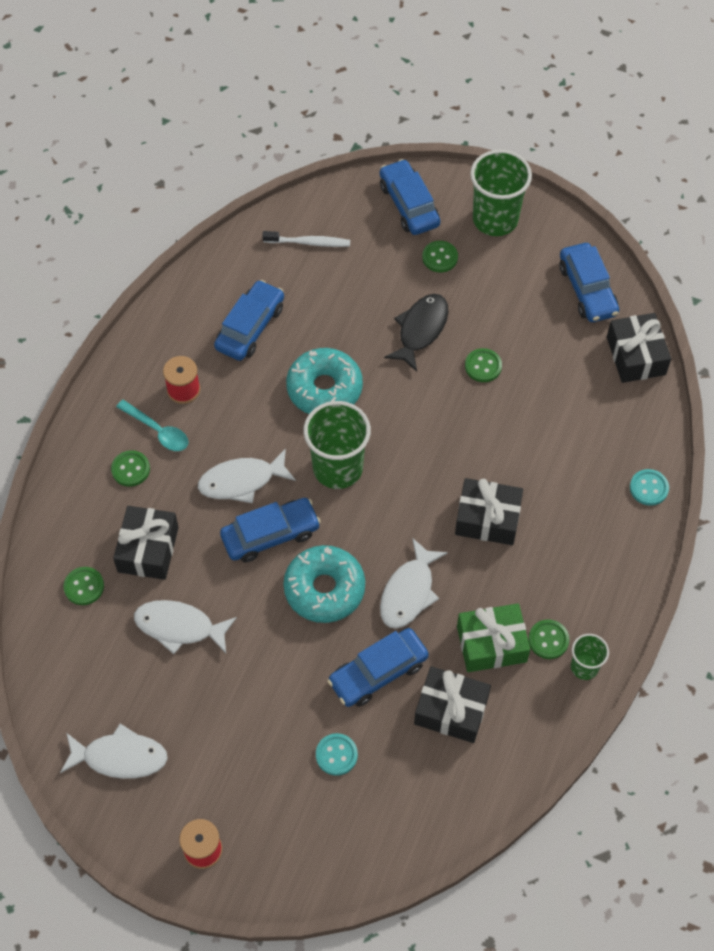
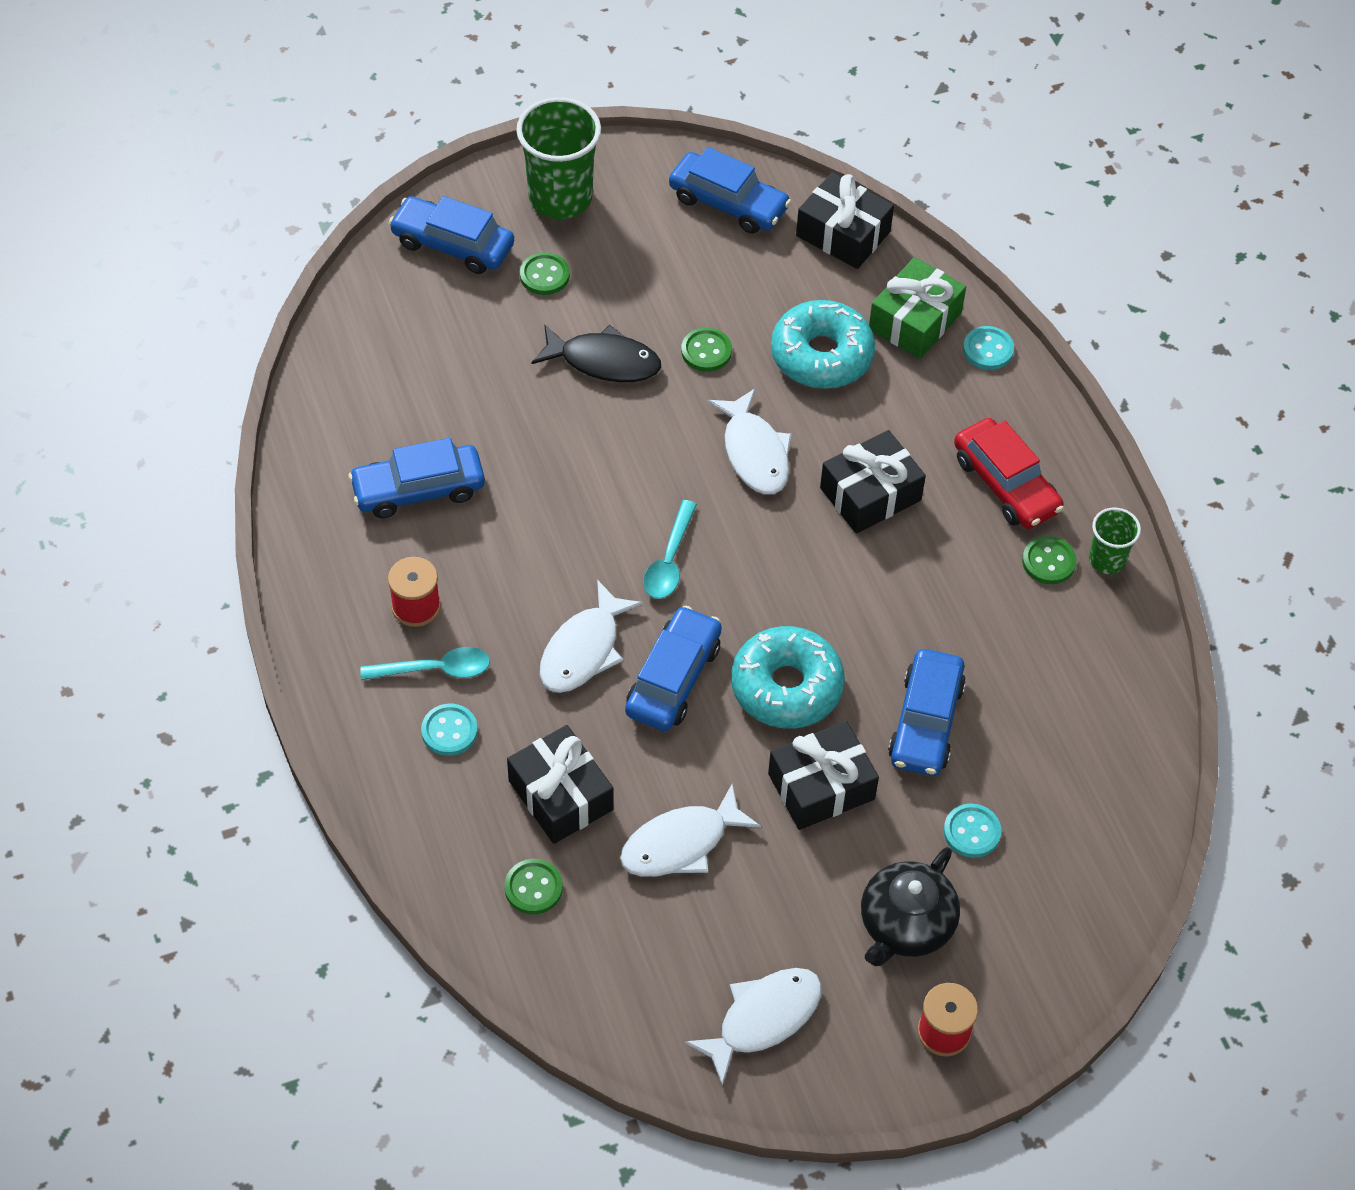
camera: 45 degrees left, 5 degrees down
green button [111,450,150,487] -> turquoise button [421,704,478,756]
blue car [214,280,284,361] -> blue car turned 90 degrees counterclockwise [348,438,485,518]
white toothbrush [262,231,350,247] -> none
turquoise donut [286,348,363,414] -> turquoise donut moved to [771,300,875,389]
green cup [303,401,371,489] -> turquoise spoon [643,500,697,599]
white fish [380,538,448,629] -> white fish moved to [708,389,792,494]
black fish [384,294,448,372] -> black fish turned 120 degrees clockwise [531,324,661,382]
black gift [414,666,491,743] -> black gift moved to [768,721,879,830]
green gift [457,603,530,672] -> green gift moved to [869,257,966,359]
none -> black teapot [861,847,960,966]
none -> red car [954,418,1064,529]

